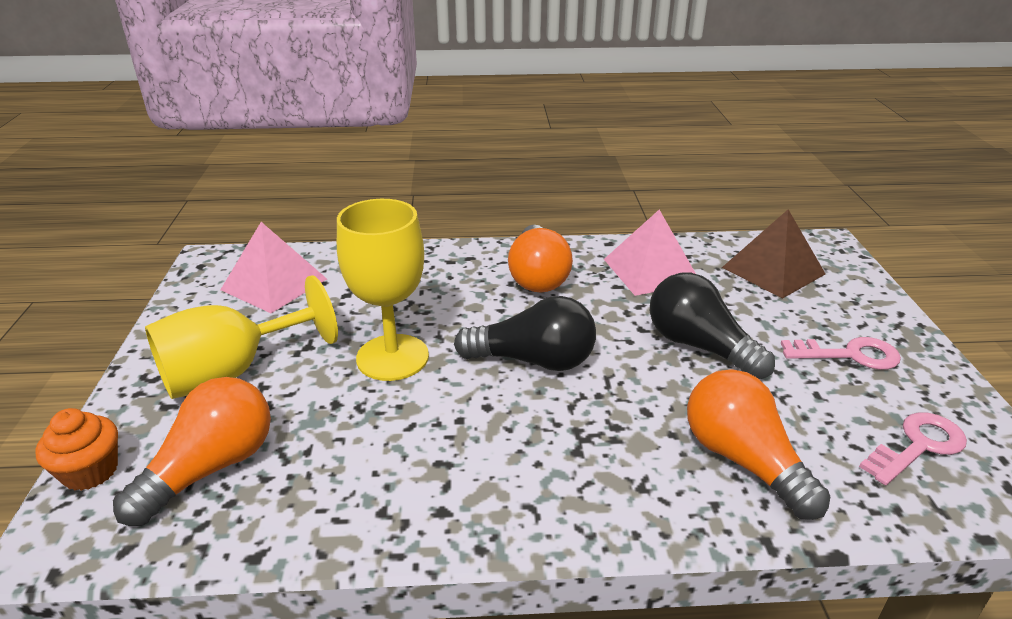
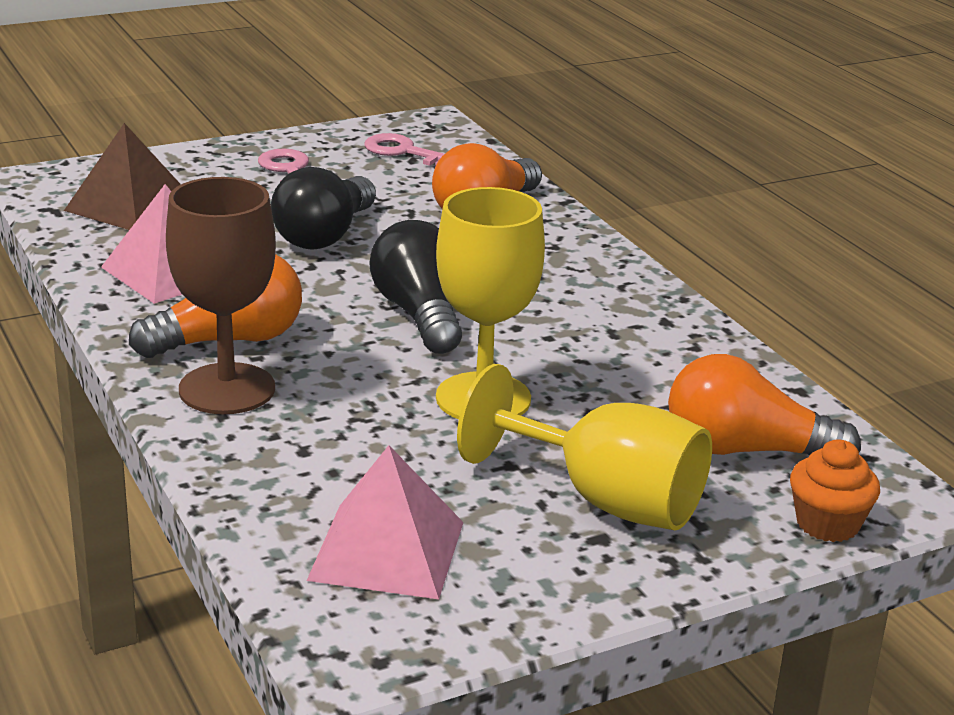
camera: 115 degrees left, 5 degrees down
none -> brown goblet [166,177,276,414]

